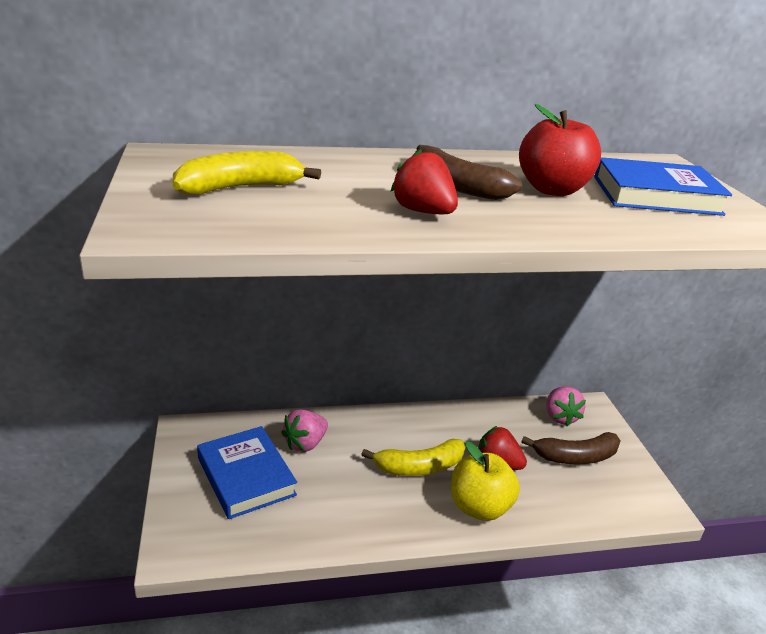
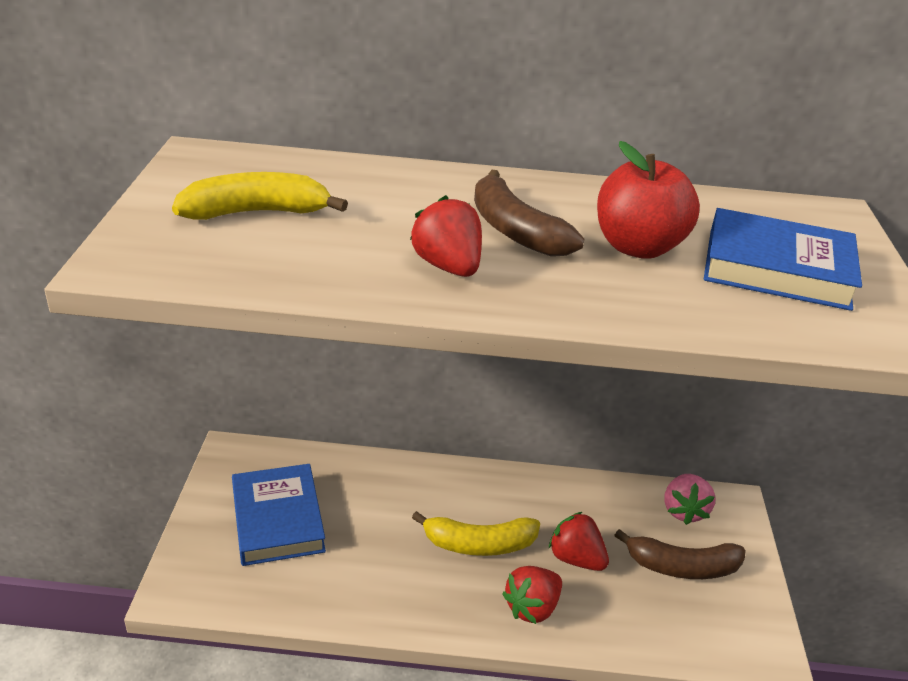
camera: 15 degrees right, 5 degrees up
pink strawberry [281,409,328,452] -> none
yellow apple [451,442,520,521] -> red strawberry [502,566,562,624]

